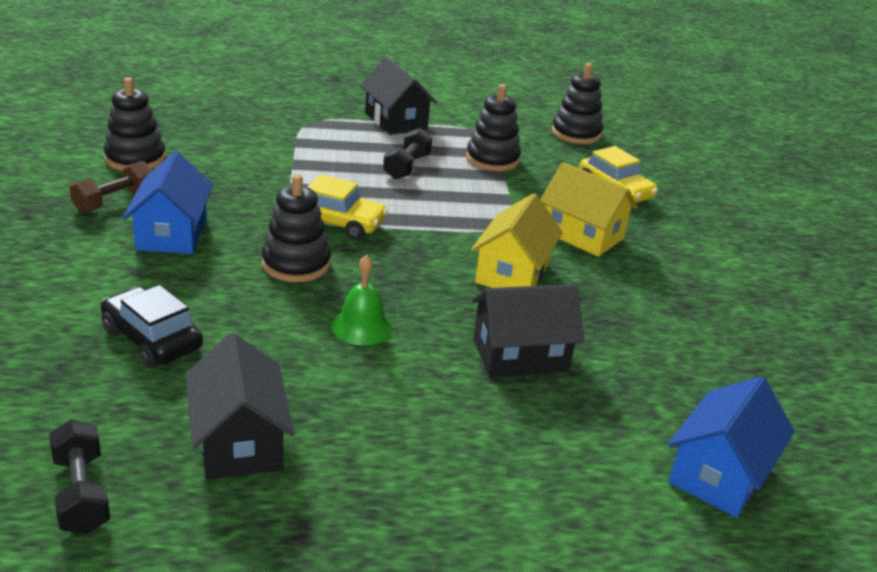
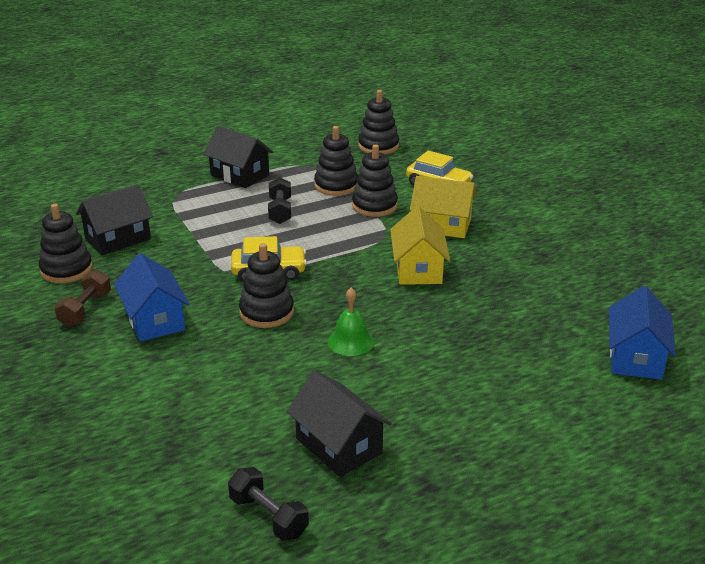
camera: 20 degrees left, 0 degrees up
black car [101,285,203,368] -> none
black house [471,284,584,377] -> black house moved to [76,184,153,255]
none -> black stacking toy [352,144,398,217]

